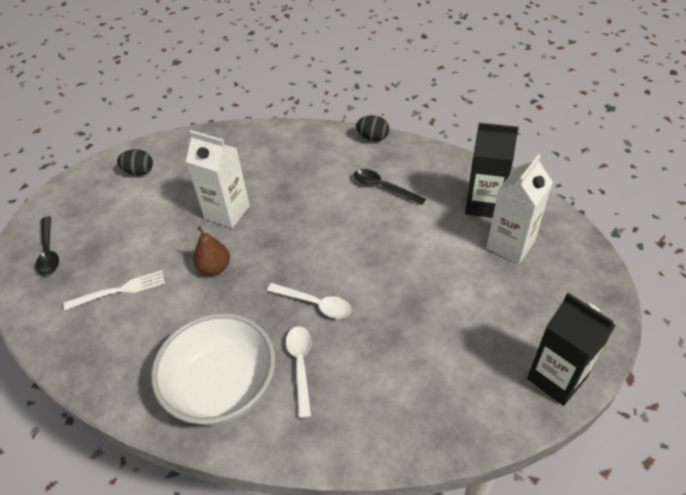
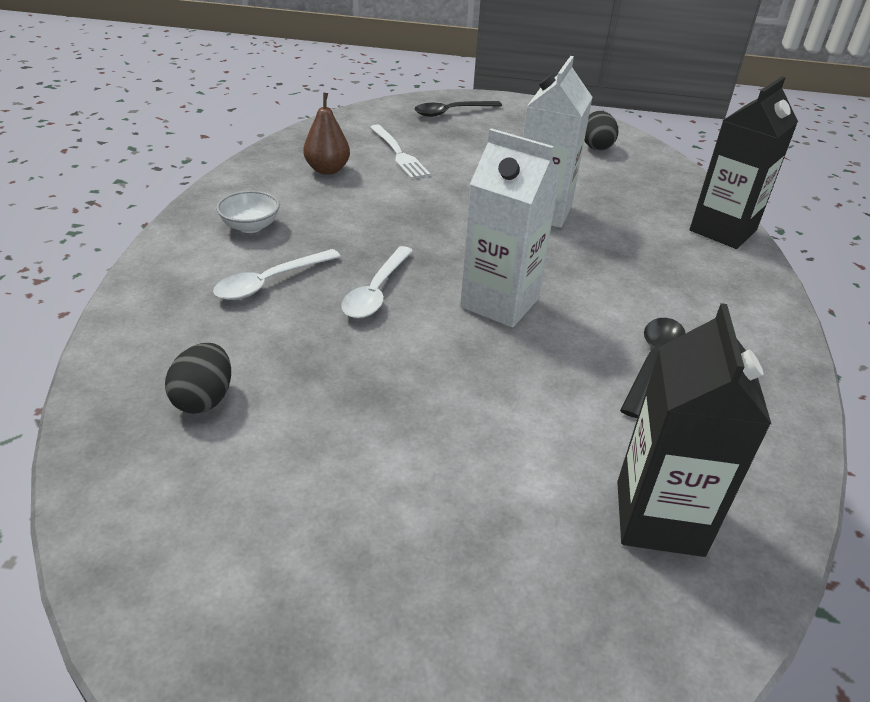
camera: 80 degrees right, 10 degrees down
white bowl [151,313,275,425] -> white bowl [216,191,280,233], size x0.41
brown pear [193,226,230,275] -> brown pear moved to [303,92,350,175]
white spoon [286,326,312,418] -> white spoon turned 150 degrees clockwise [213,249,341,300]
black egg [356,115,389,141] -> black egg moved to [165,343,231,414]
white carton [486,154,553,264] -> white carton moved to [460,128,560,328]
black carton [527,293,616,406] -> black carton moved to [689,76,798,249]

